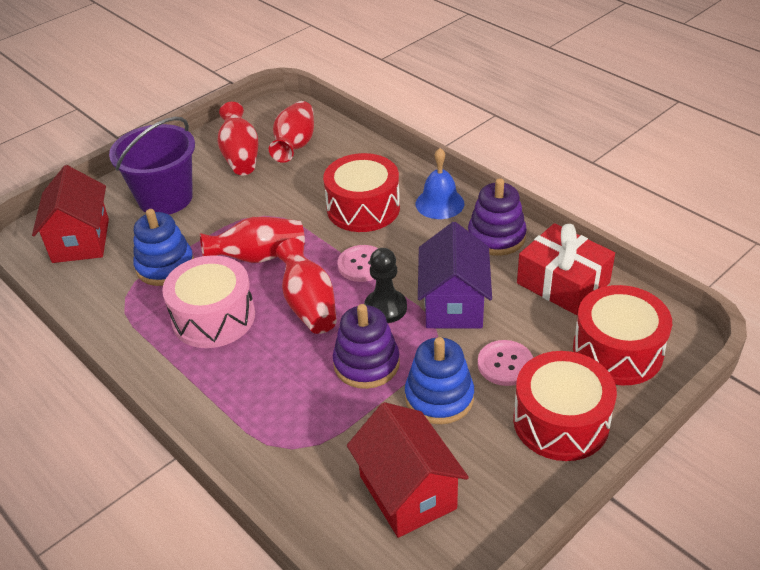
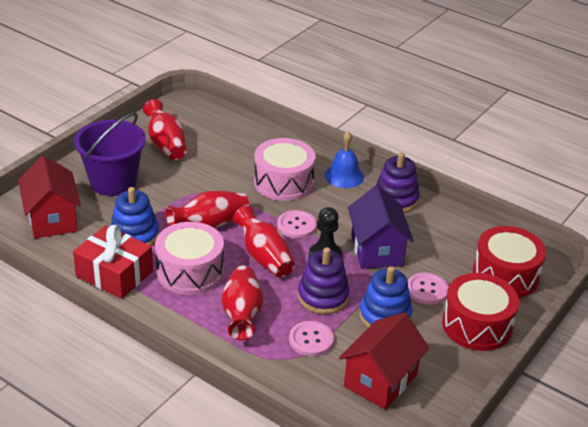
camera: 15 degrees left, 5 degrees down
red vase [269,101,314,163] -> red vase moved to [222,266,263,340]
red drum [323,153,400,232] -> pink drum [254,138,316,201]
red house [347,402,469,538] -> red house turned 75 degrees clockwise [339,312,429,410]
red gift [517,223,615,315] -> red gift moved to [73,225,153,299]
none -> pink button [289,321,334,356]

